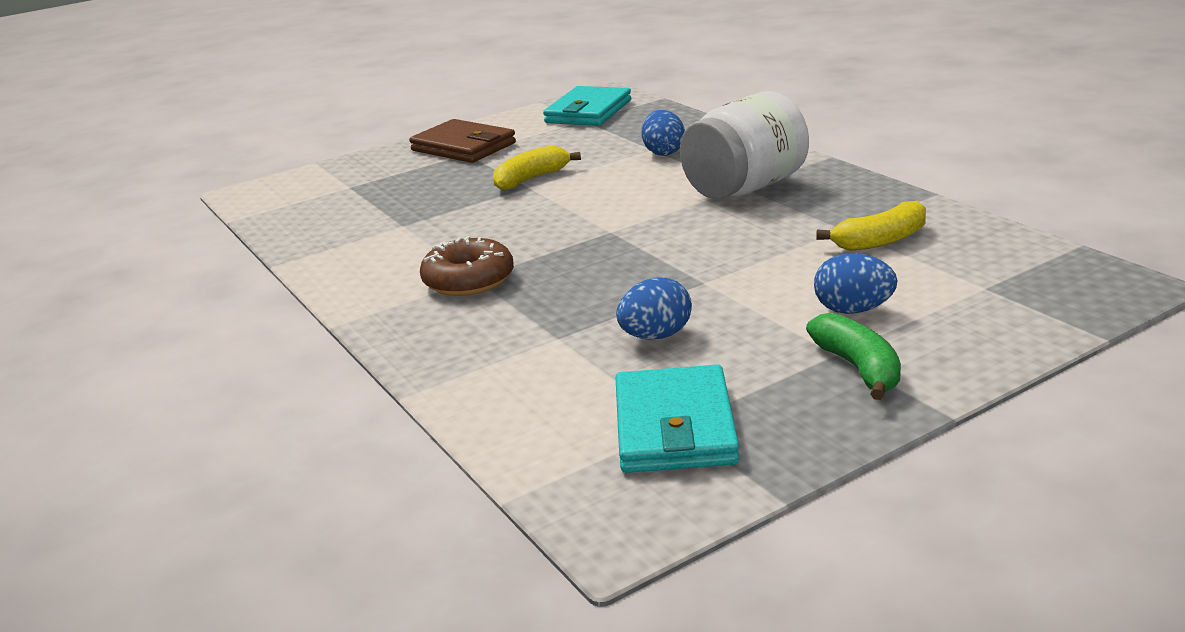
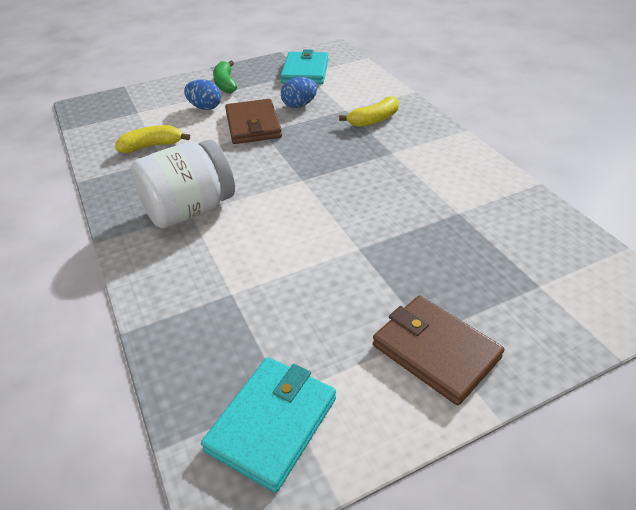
camera: 175 degrees left, 15 degrees up
brown donut [420,236,514,296] -> none
yellow banana [493,145,581,190] -> yellow banana moved to [339,96,399,127]
blue egg [641,110,685,156] -> none
none -> brown wallet [225,99,282,144]

